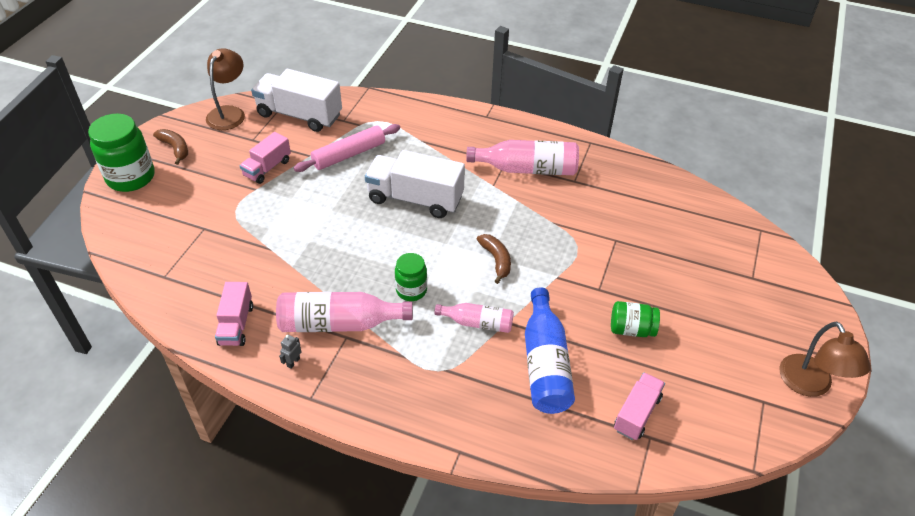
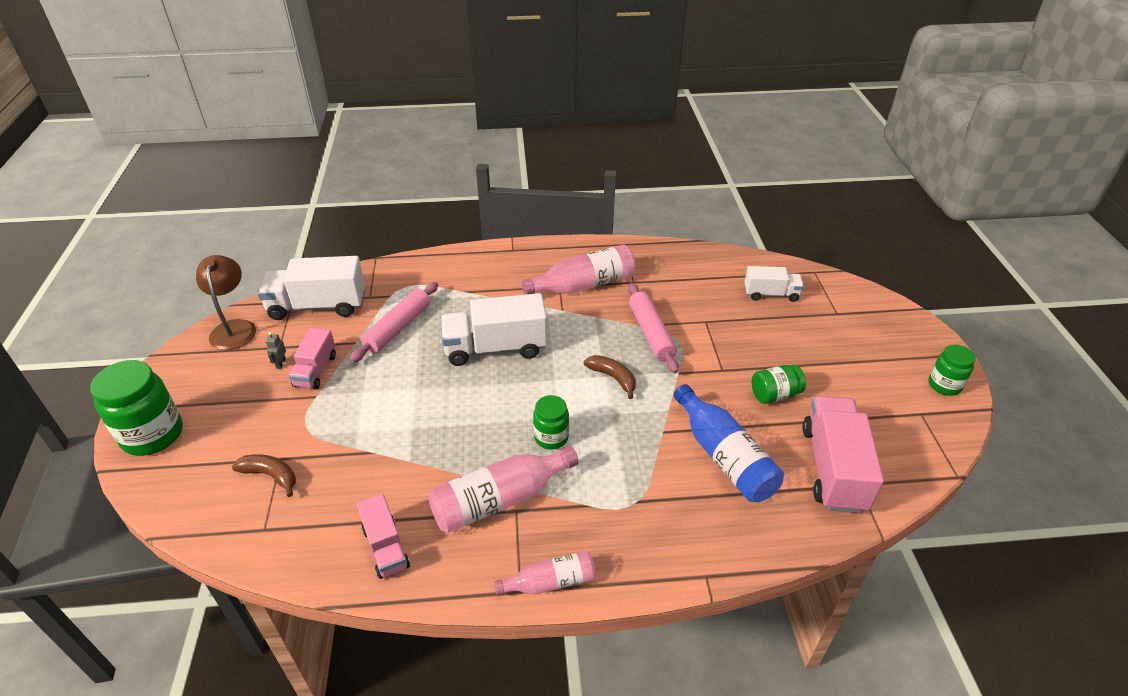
camera: 25 degrees left, 5 degrees down
brown banana [153,129,188,165] -> brown banana moved to [232,455,296,497]
grey robot [279,335,302,369] -> grey robot moved to [266,332,286,369]
pink bottle [434,303,514,333] -> pink bottle moved to [494,551,595,595]
pink truck [614,373,665,440] -> pink truck [803,396,884,513], size x1.73
brown lamp [779,322,871,397] -> green jar [929,345,976,396]
none -> pink rolling pin [628,283,679,373]
none -> white truck [744,266,804,302]

